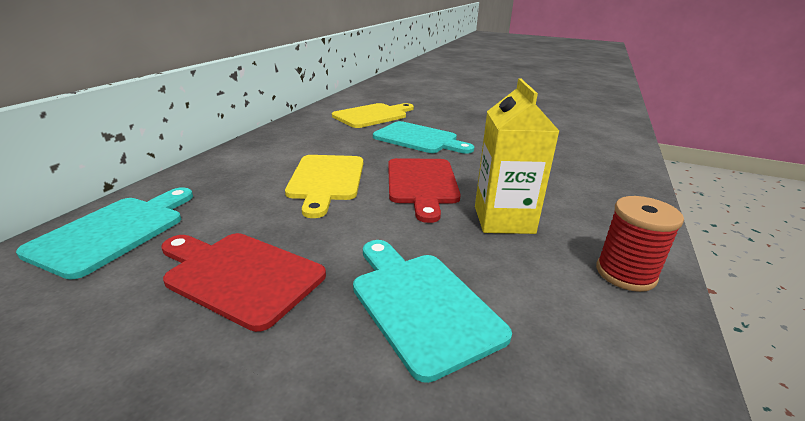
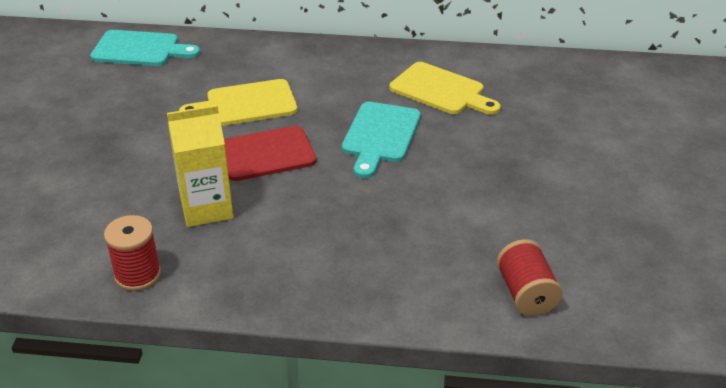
camera: 75 degrees right, 10 degrees up
red cutting board [161,233,326,332] -> none
turquoise cutting board [353,240,512,383] -> none
none -> red spool [497,239,563,316]

